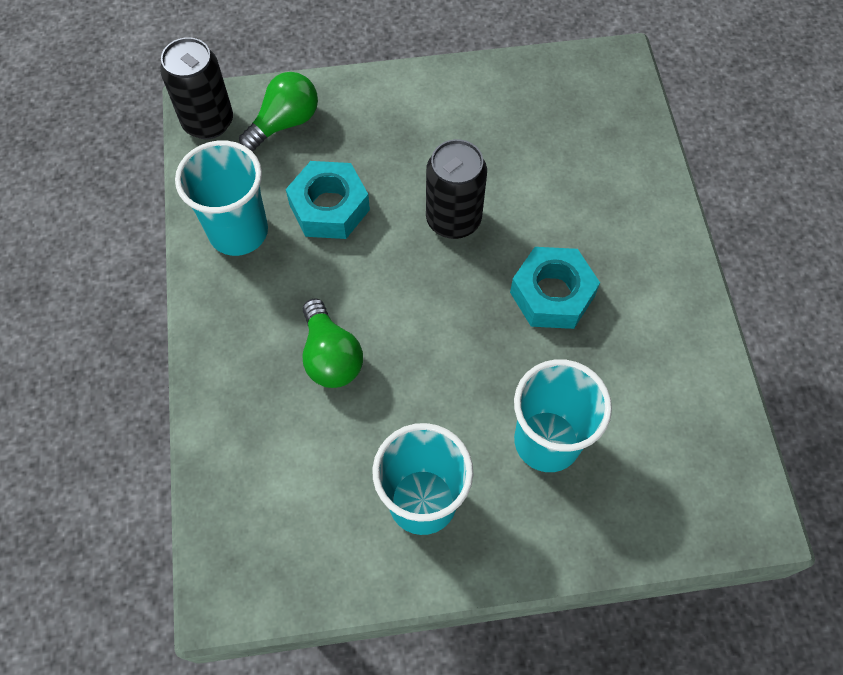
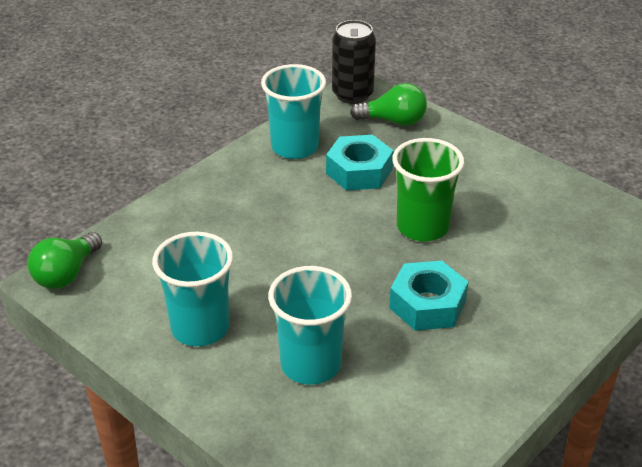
camera: 50 degrees right, 25 degrees down
green light bulb [302,298,363,388] -> green light bulb moved to [27,232,102,289]
black can [426,139,487,239] -> green cup [392,138,464,242]

